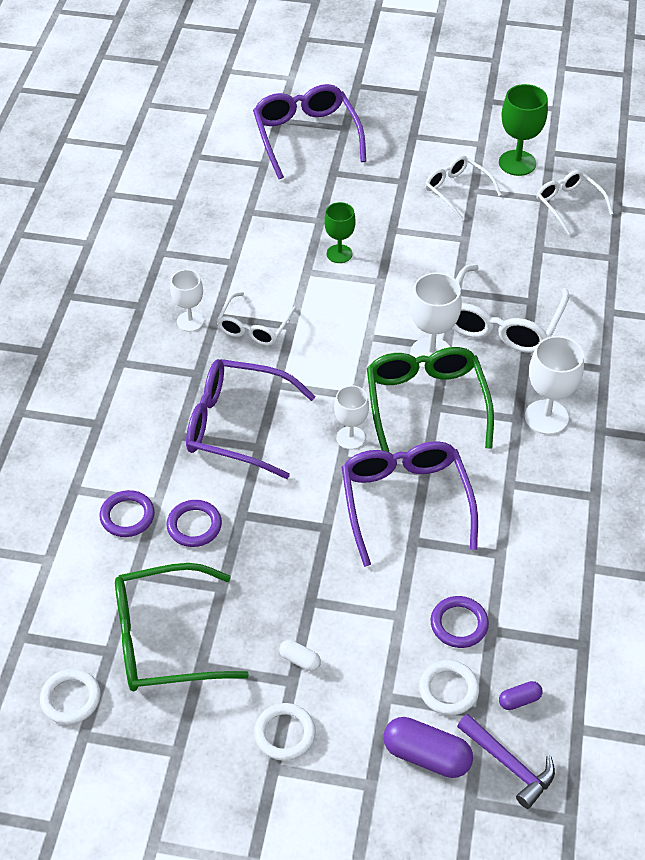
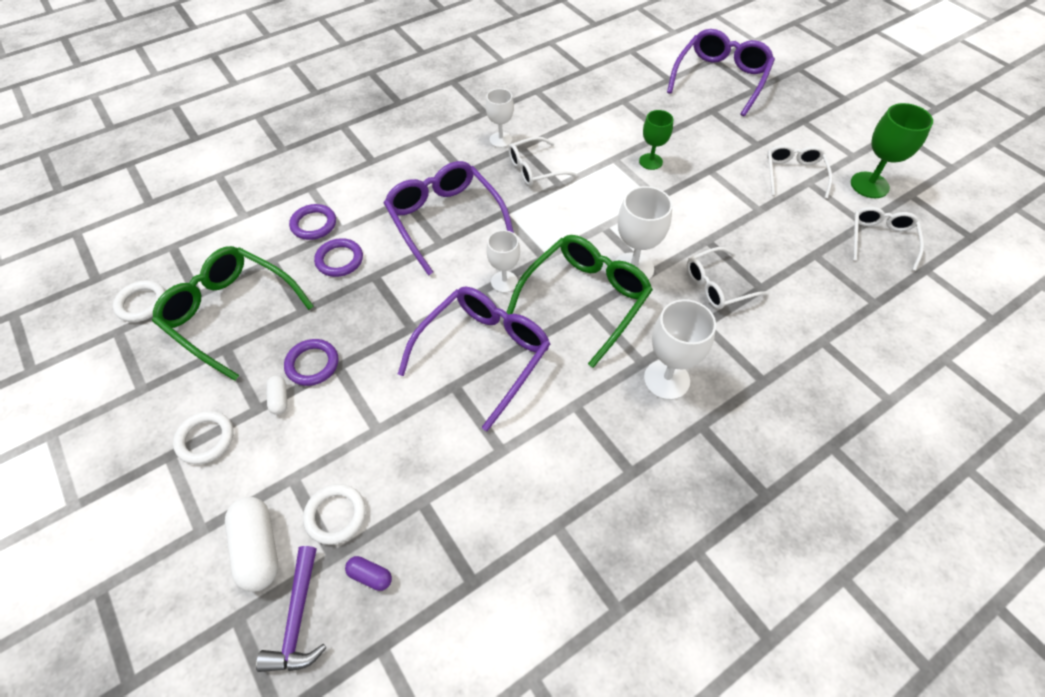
camera: 45 degrees right, 5 degrees up
purple capsule [383,717,473,778] -> white capsule [225,497,278,592]
purple ring [431,596,489,648] -> purple ring moved to [284,339,338,386]
white glasses [452,264,569,353] -> white glasses [687,247,768,309], size x0.60

